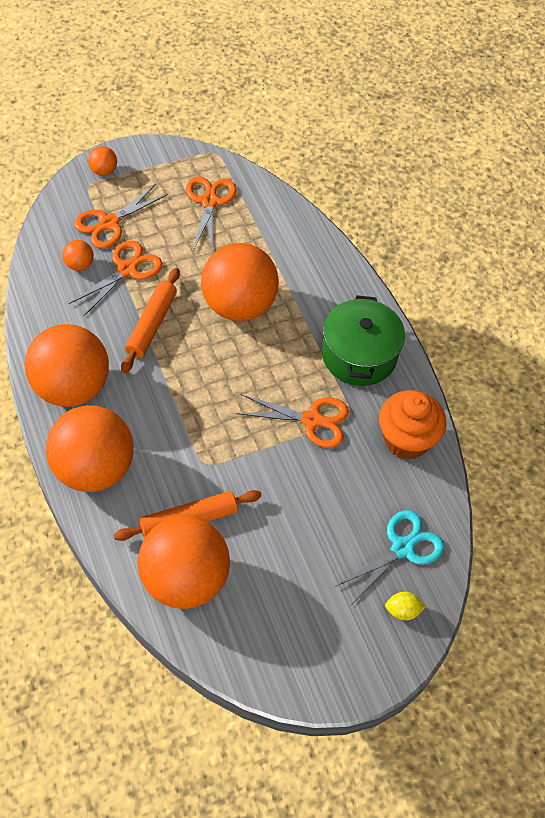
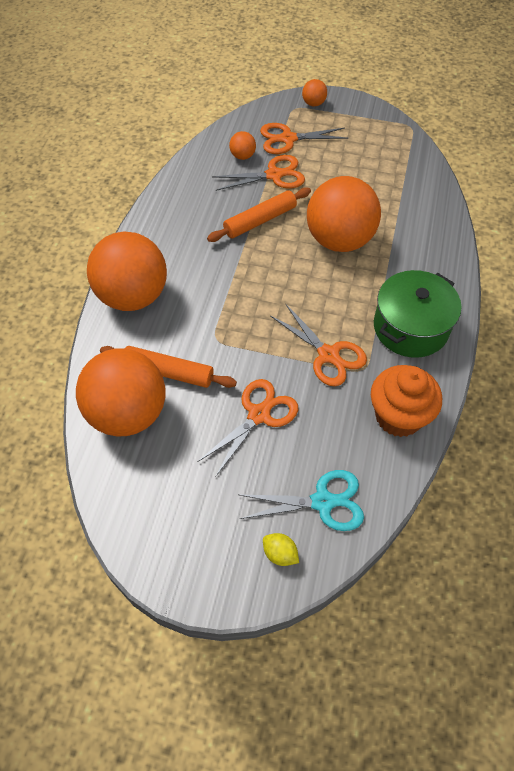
camera: 40 degrees right, 0 degrees up
orange ball [25,324,109,407] -> none
orange scissors [186,176,237,250] -> orange scissors moved to [197,379,298,476]

